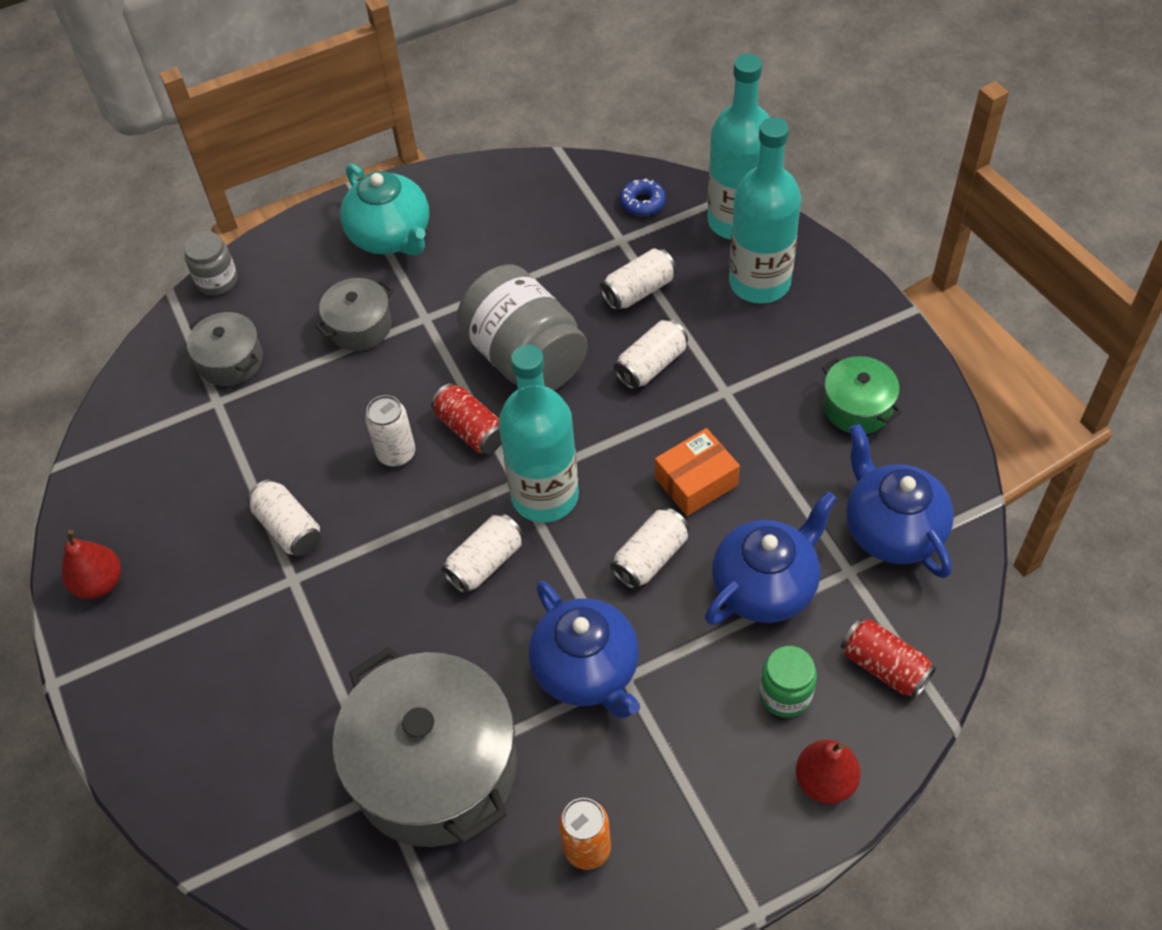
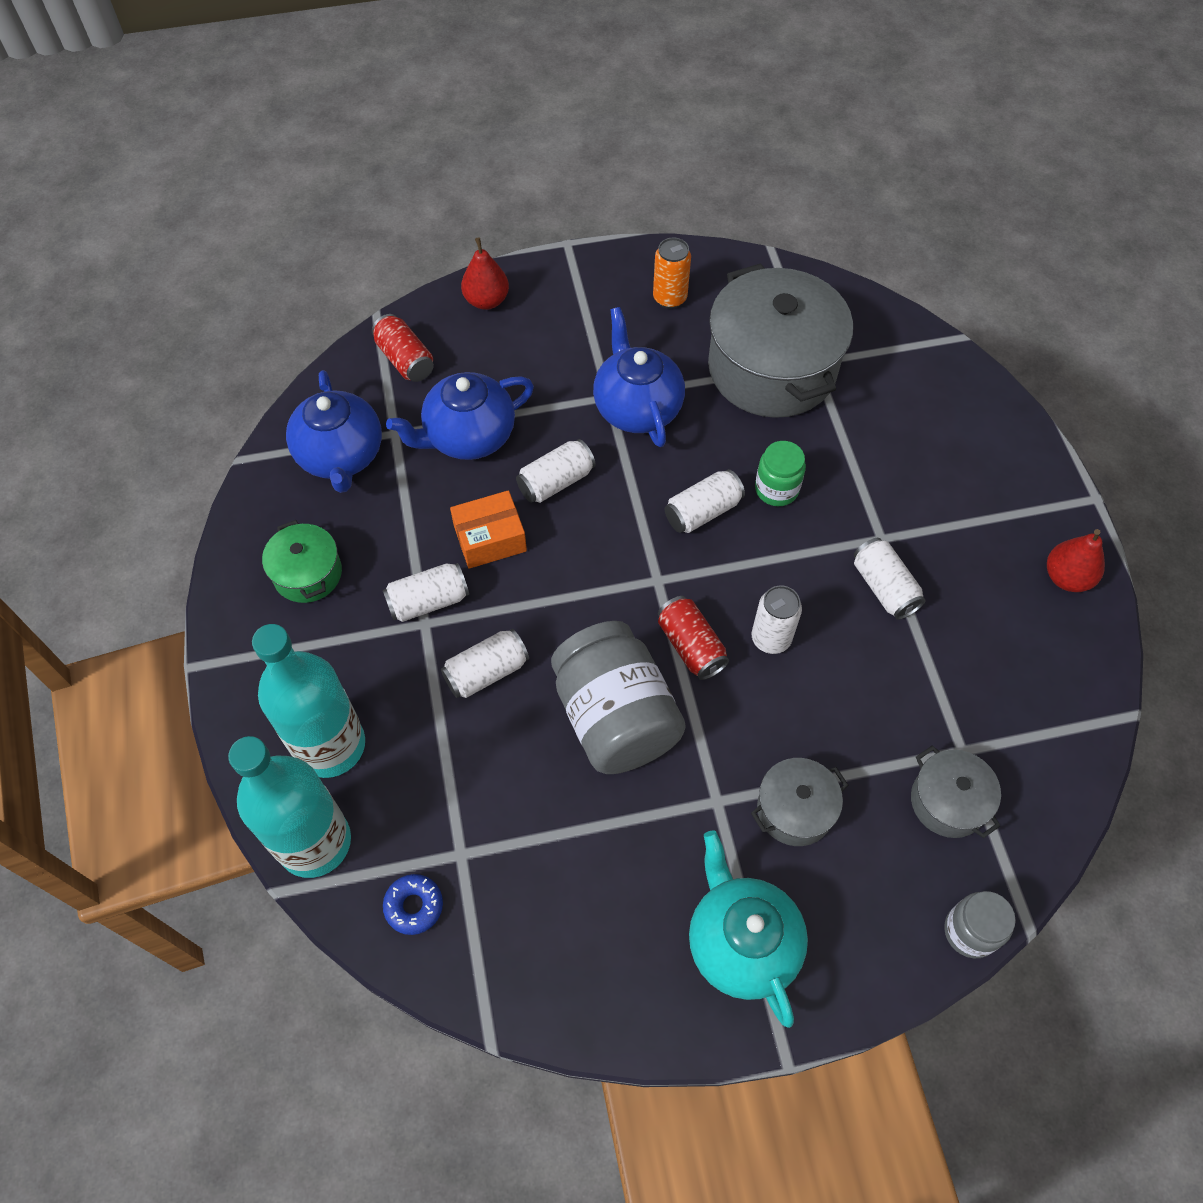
camera: 170 degrees left, 5 degrees up
turquoise bottle [498,345,579,523] -> none
white can [600,248,676,310] -> white can moved to [383,563,469,622]
green jar [759,646,817,718] -> green jar moved to [755,441,806,506]

